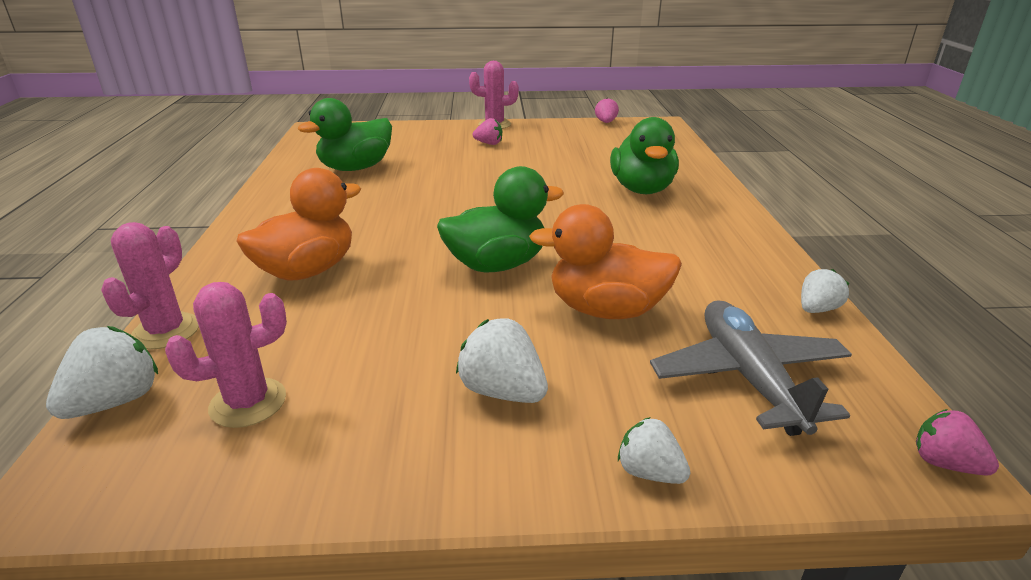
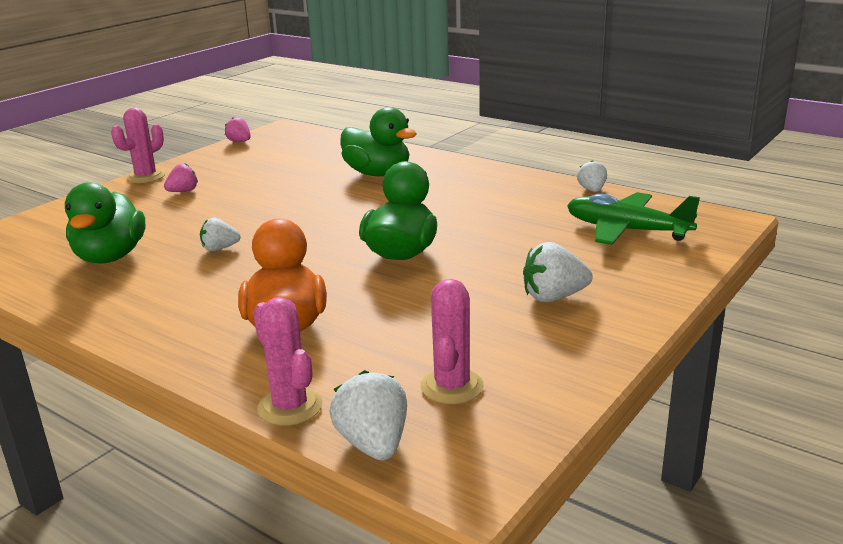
camera: 50 degrees left, 5 degrees down
orange duck [529,204,682,319] -> none
white strawberry [618,417,691,484] -> white strawberry moved to [200,217,241,251]
grey plane [650,300,852,436] -> green plane [567,192,700,245]
pink strawberry [916,409,999,475] -> none

